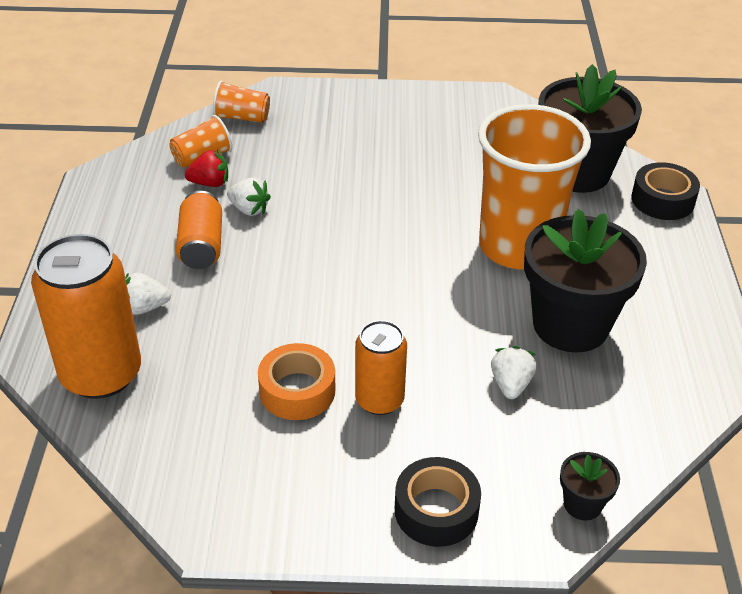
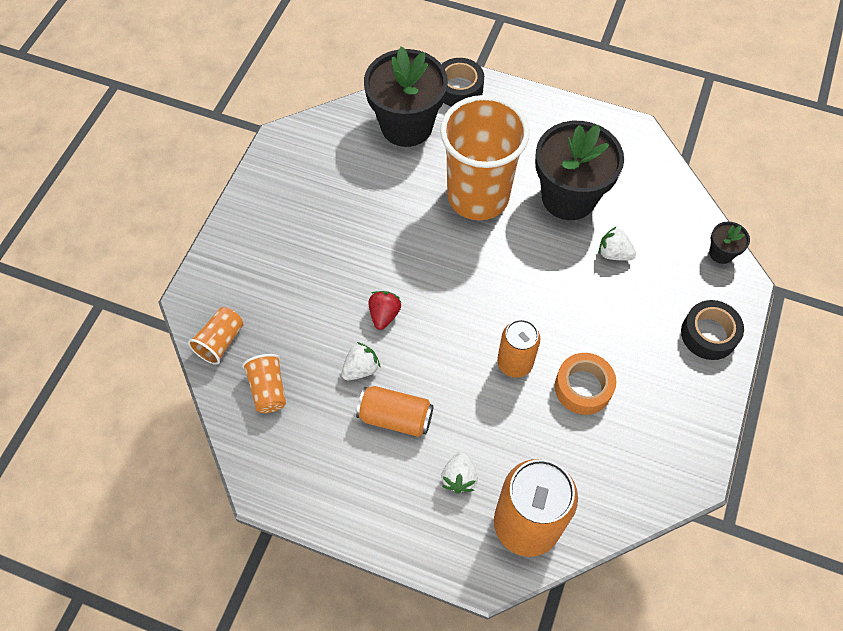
camera: 70 degrees left, 20 degrees up
red strawberry [185,150,228,187] -> red strawberry moved to [369,291,401,330]
orange can [355,320,407,415] -> orange can moved to [497,319,540,378]

